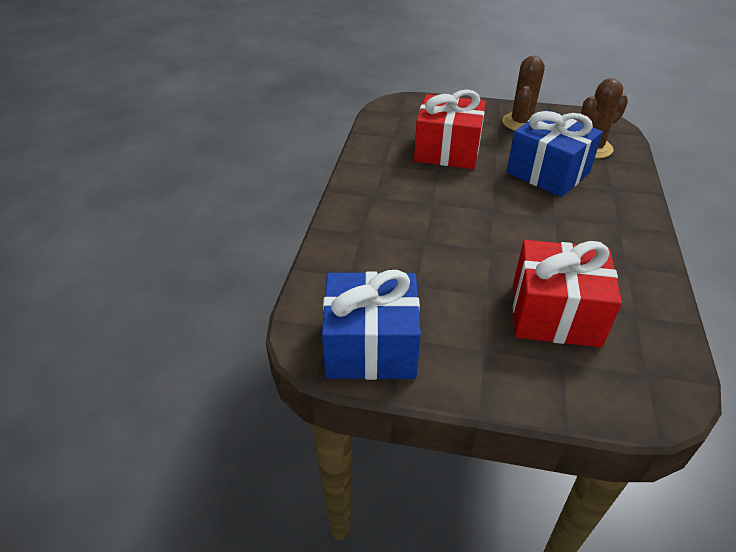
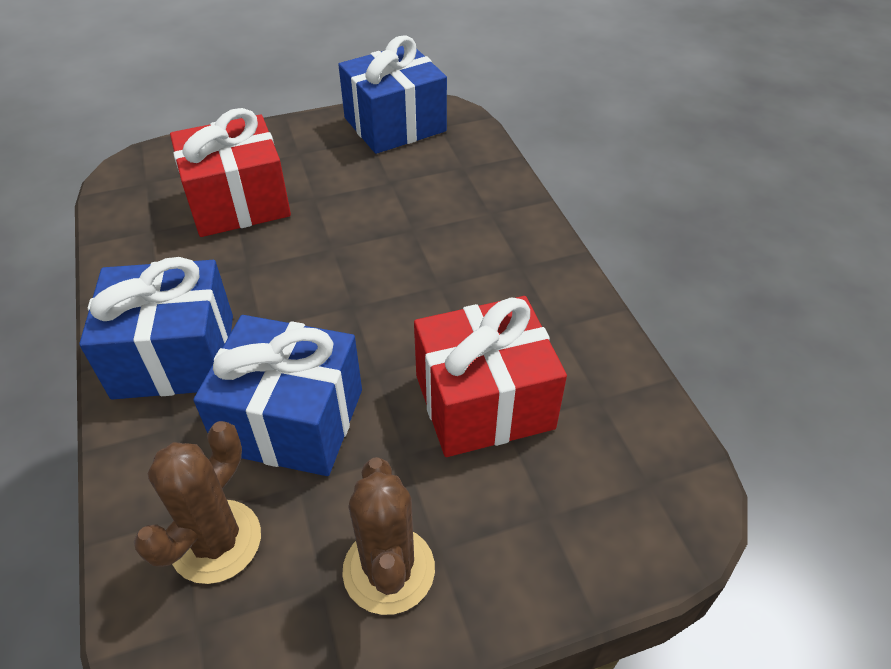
camera: 150 degrees right, 5 degrees up
none -> blue gift [79,257,233,400]

